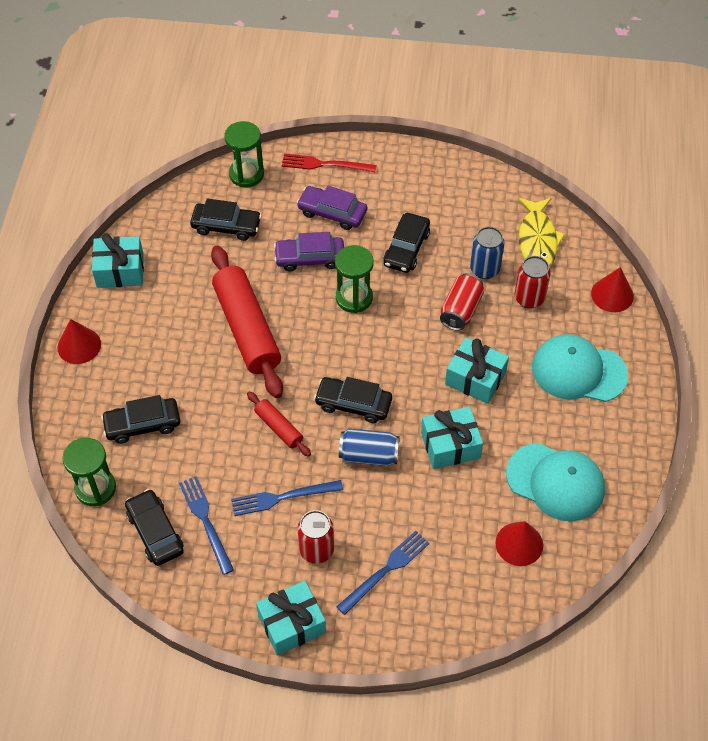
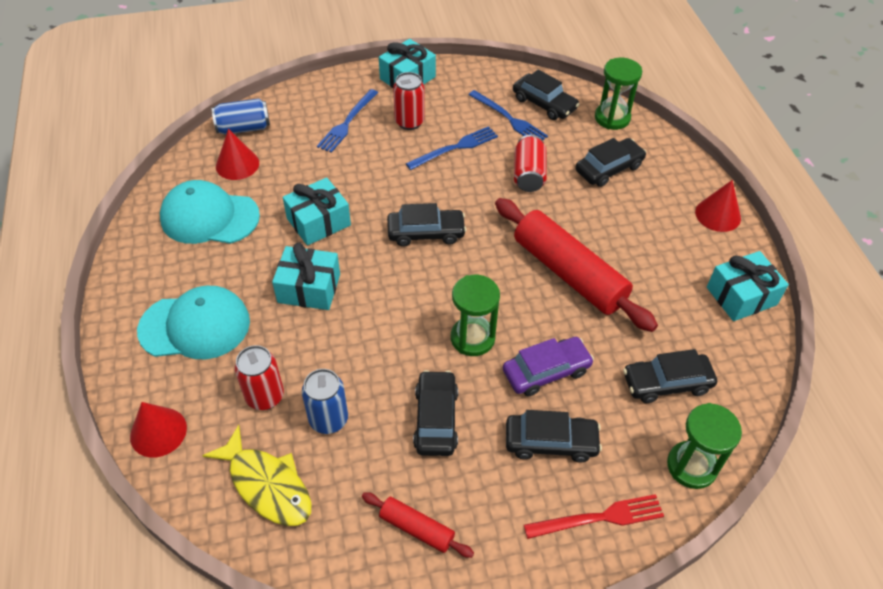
camera: 160 degrees right, 5 degrees down
red rolling pin [247,391,311,457] -> red rolling pin moved to [362,492,474,558]
purple car [297,186,367,230] -> black car [506,410,602,462]
blue can [339,428,399,466] -> blue can moved to [212,99,270,135]
red can [440,273,484,331] -> red can moved to [514,135,547,192]
yellow fish [518,198,565,266] -> yellow fish turned 150 degrees clockwise [202,425,312,526]

